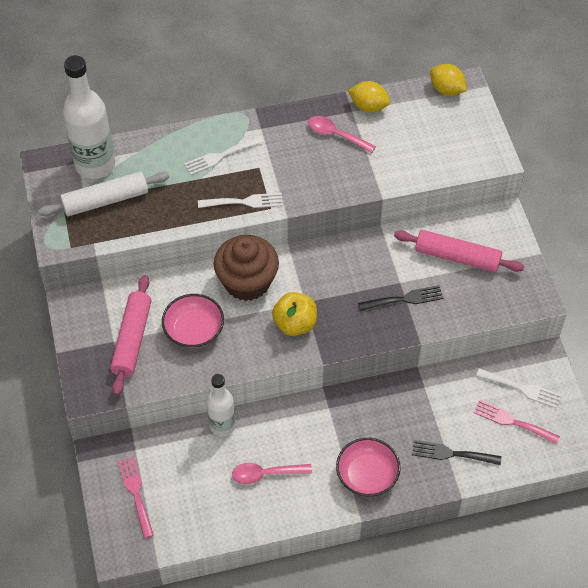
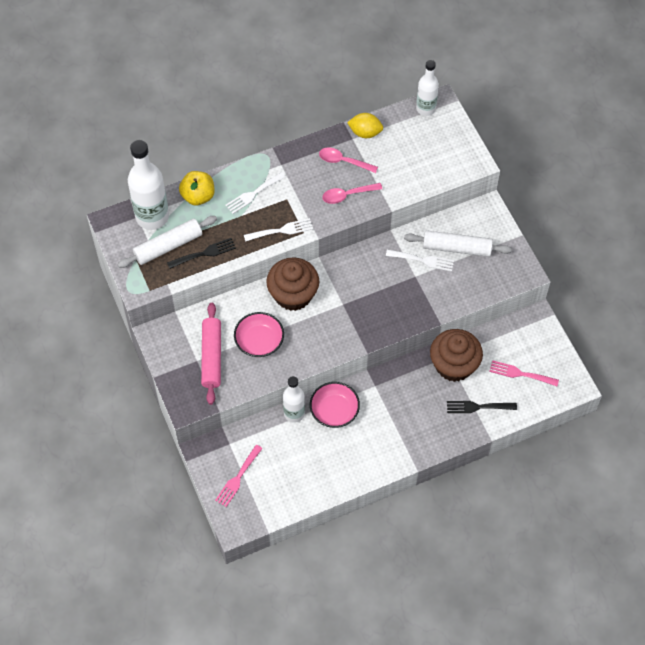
camera: 10 degrees left, 5 degrees up
pink fork [118,456,154,538] -> pink fork turned 120 degrees counterclockwise [215,445,263,507]
pink spoon [232,463,312,484] -> pink spoon moved to [322,183,382,204]
yellow apple [272,292,317,336] -> yellow apple moved to [179,171,214,206]
pink bowl [336,438,401,497] -> pink bowl moved to [310,382,360,428]
black fork [358,285,443,311] -> black fork moved to [167,238,236,269]
pink rolling pin [394,230,524,272] -> white rolling pin [404,230,512,257]
yellow lemon [430,64,467,96] -> white bottle [416,60,439,116]
white fork [476,368,561,408] -> white fork moved to [386,249,454,272]
none -> brown cupcake [430,329,483,382]

